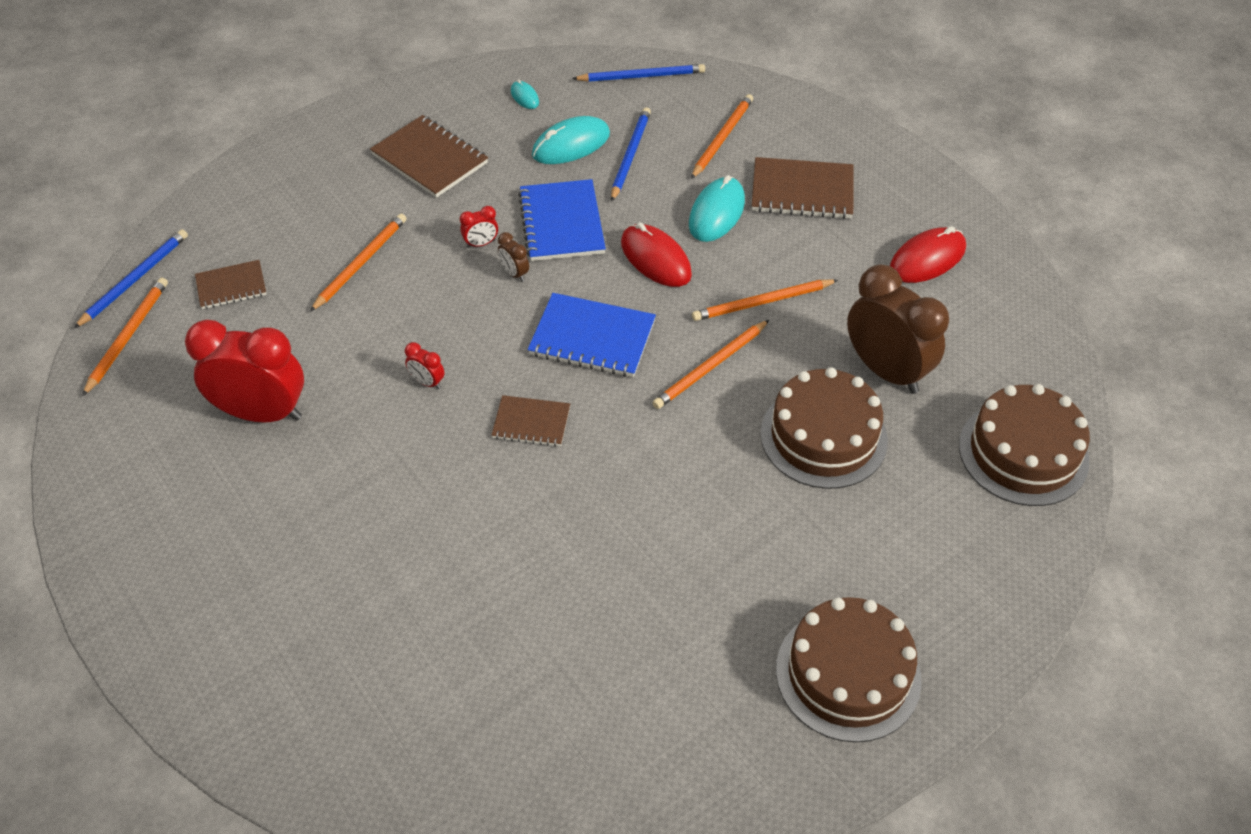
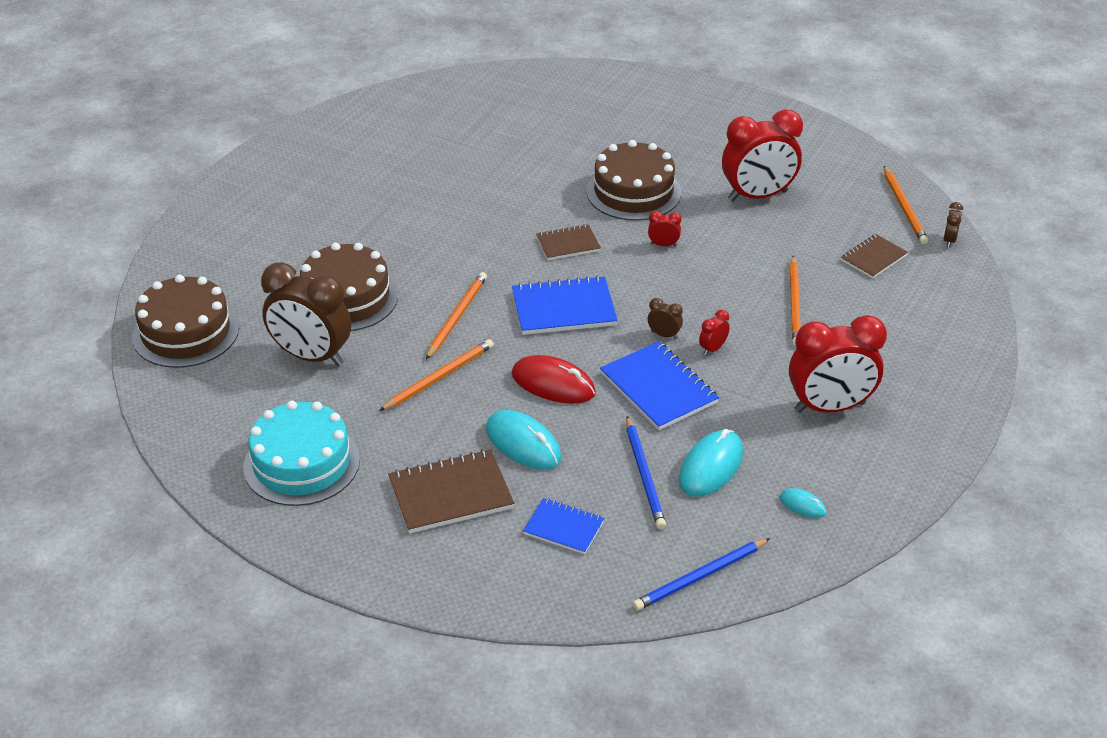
camera: 155 degrees right, 10 degrees down
blue pencil [74,229,188,328] -> brown clock [943,202,963,248]
brown notebook [370,115,488,198] -> red clock [789,315,887,413]
turquoise mouse [689,175,745,242] -> turquoise mouse turned 45 degrees counterclockwise [486,410,562,470]
orange pencil [691,94,753,179] -> blue notebook [523,498,604,554]
brown cake [776,597,922,742] -> brown cake moved to [586,140,681,221]
red mouse [890,226,966,283] -> turquoise cake [243,401,360,506]

